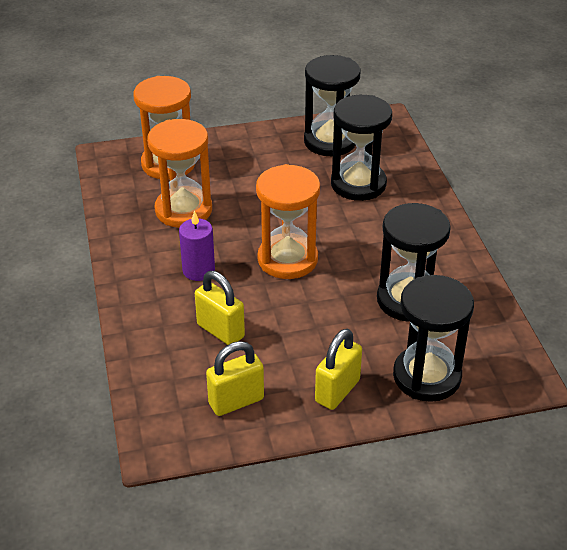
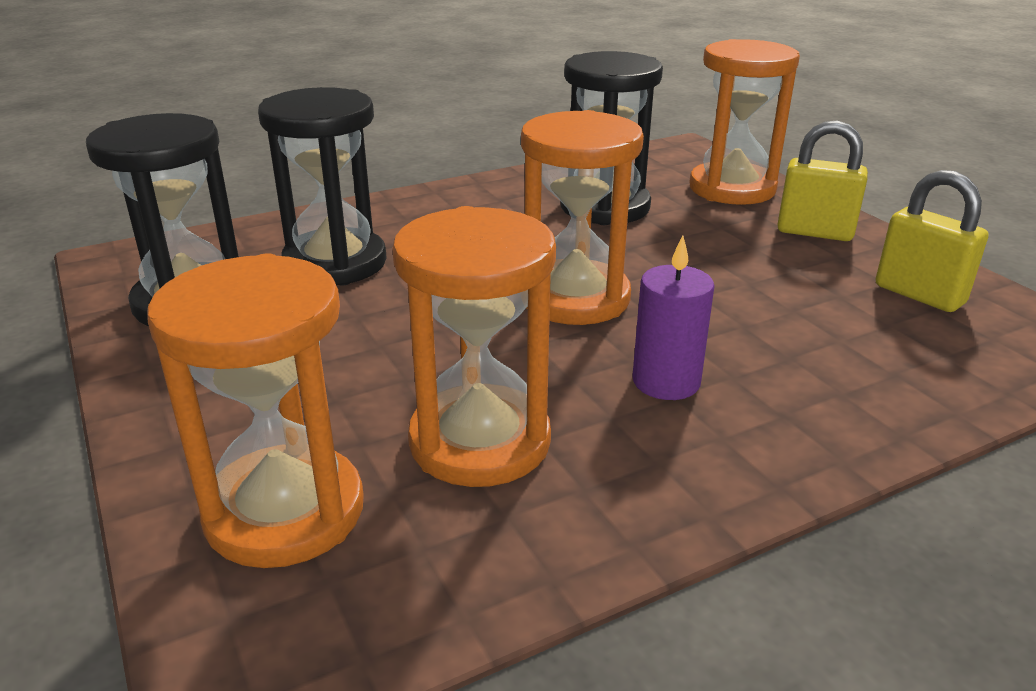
camera: 105 degrees left, 10 degrees down
yellow padlock [195,271,245,345] -> none
black hourglass [393,275,474,402] -> orange hourglass [689,39,800,205]

